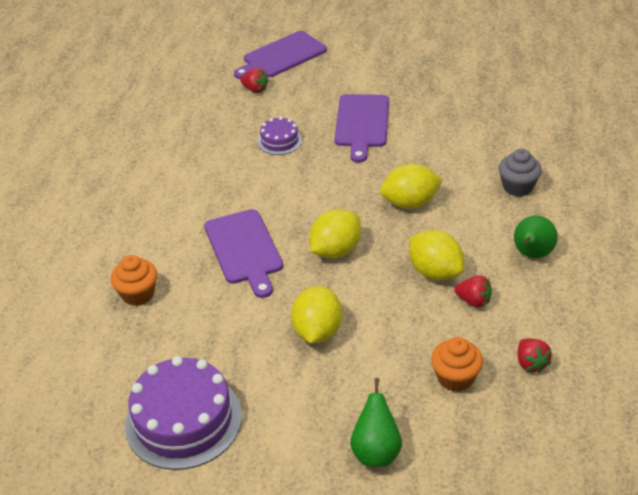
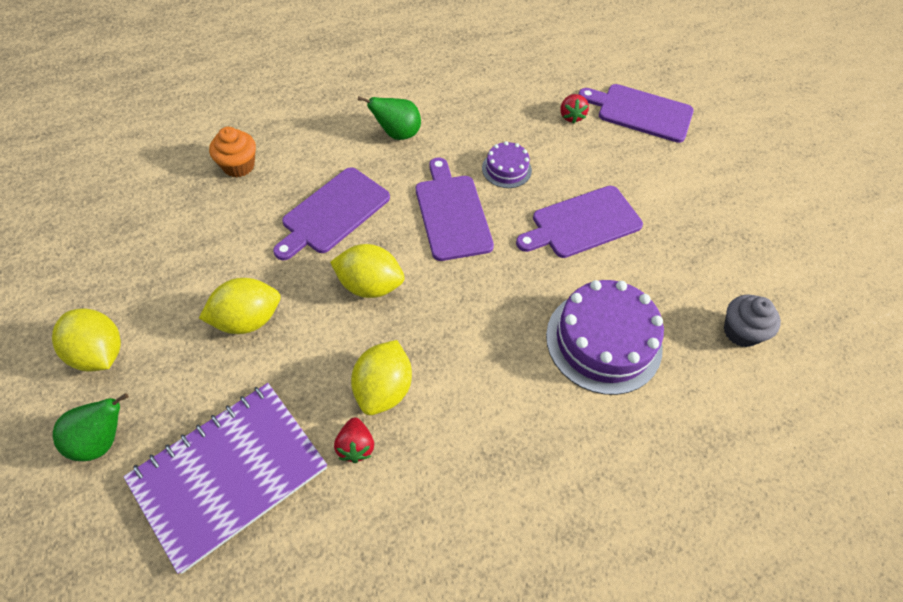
camera: 55 degrees right, 15 degrees up
purple cake [125,356,242,470] -> purple cake moved to [546,280,664,395]
yellow lemon [380,164,443,209] -> yellow lemon moved to [52,308,121,372]
orange cupcake [431,337,483,392] -> purple notebook [123,383,327,574]
grey cupcake [499,149,542,196] -> grey cupcake moved to [724,295,781,347]
green pear [514,216,558,258] -> green pear moved to [358,96,421,140]
red strawberry [518,338,552,373] -> none
none -> purple cutting board [416,158,494,261]

